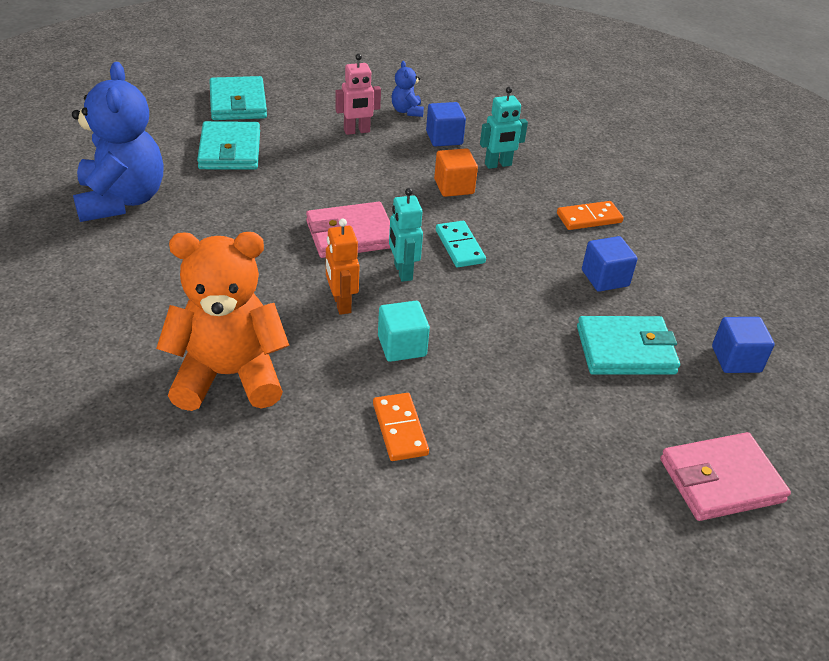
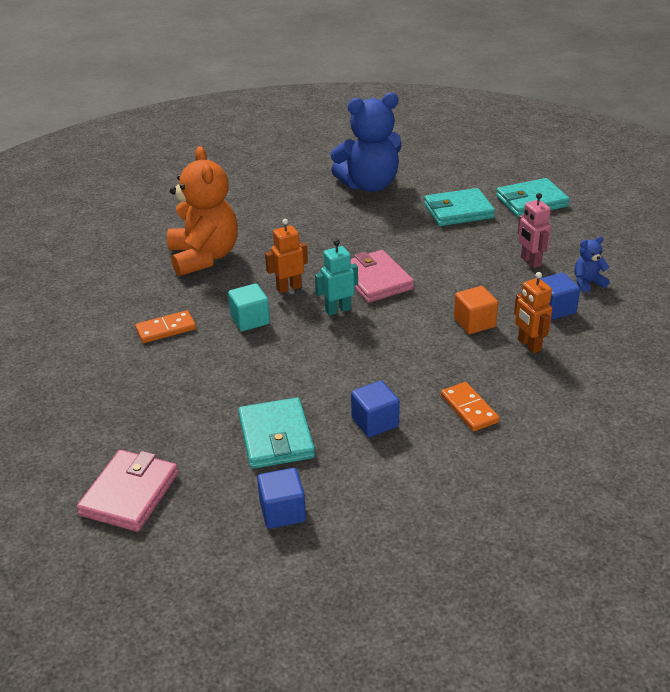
camera: 85 degrees right, 5 degrees down
turquoise domino [436,221,486,267] -> none
turquoise robot [480,87,528,169] -> orange robot [514,272,552,353]
pink wallet [660,432,791,521] -> pink wallet turned 45 degrees clockwise [77,450,178,532]

